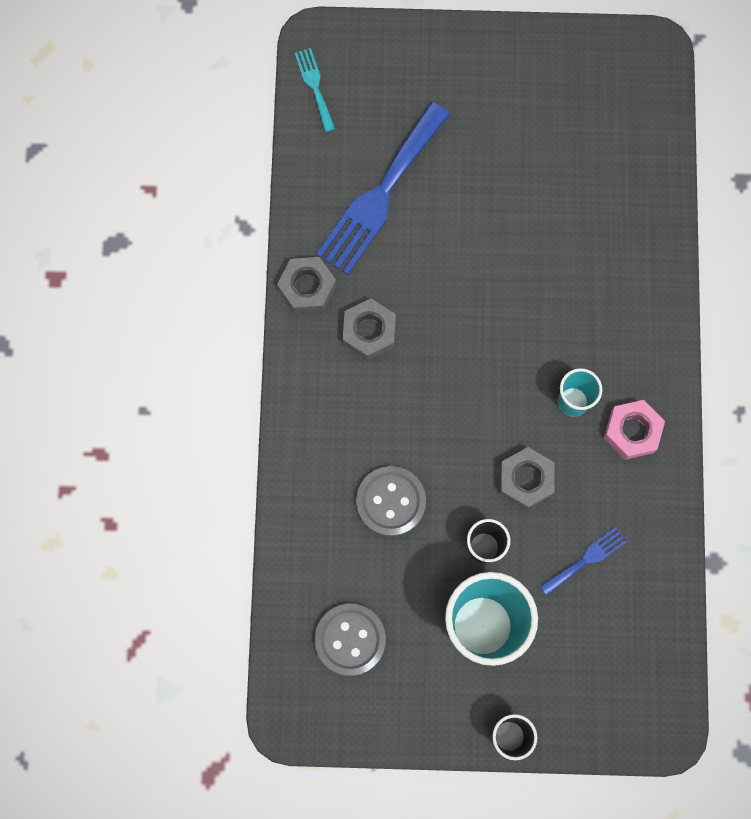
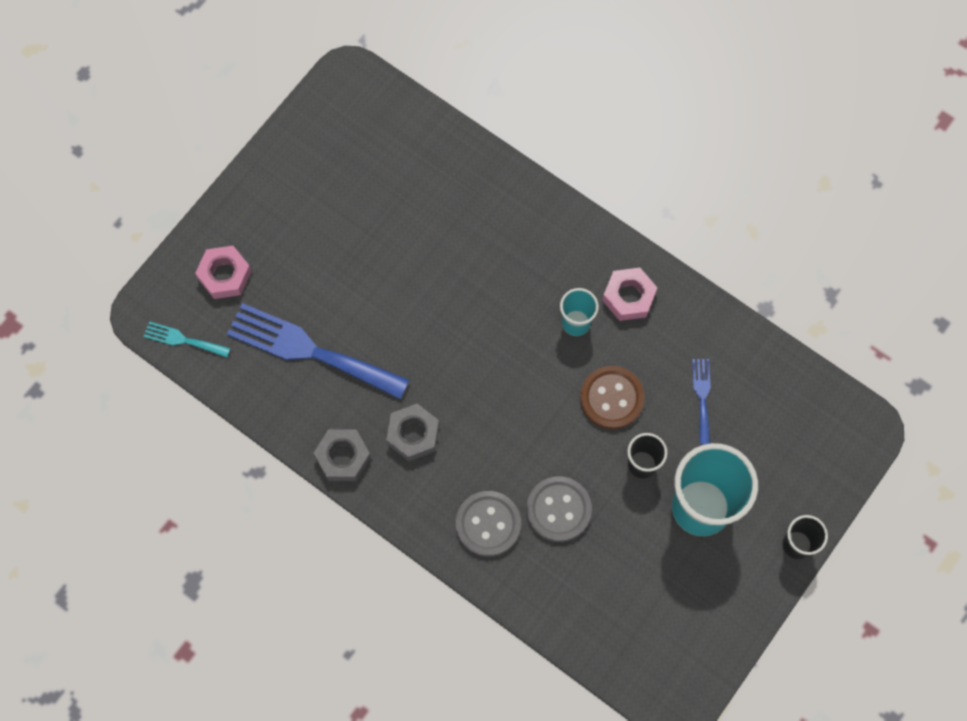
camera: 55 degrees left, 5 degrees down
grey button [315,603,386,676] -> grey button moved to [456,491,521,557]
blue fork [316,102,450,275] -> blue fork turned 135 degrees clockwise [227,303,409,400]
grey nut [500,447,555,510] -> brown button [580,366,644,429]
none -> pink nut [195,246,252,299]

